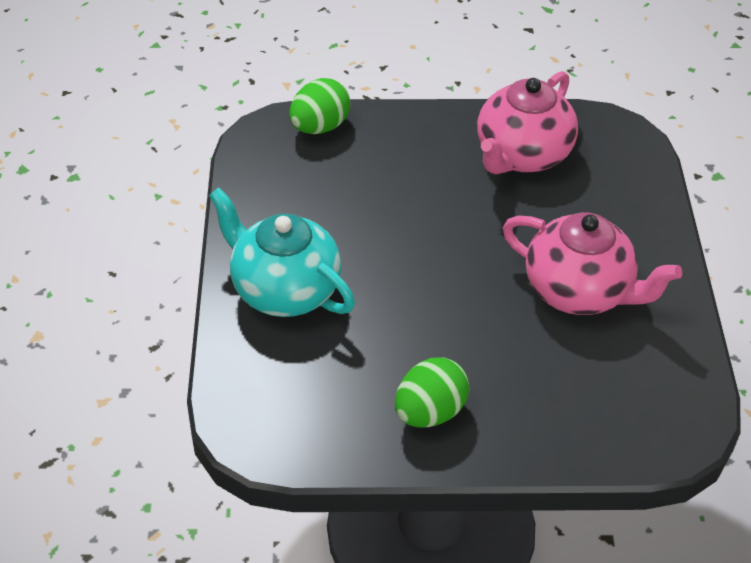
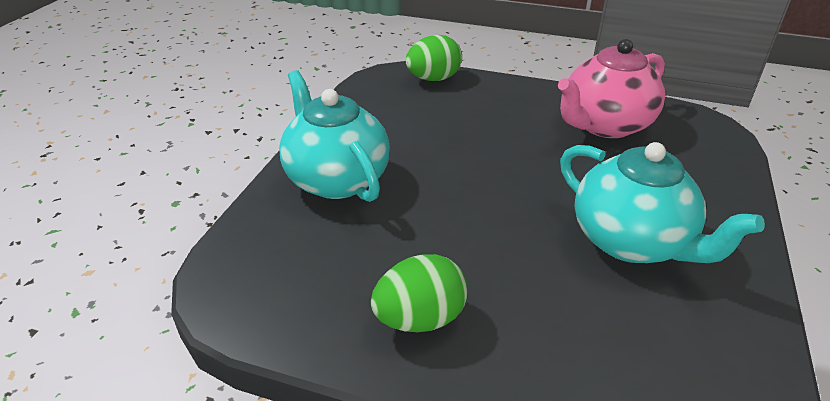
camera: 20 degrees right, 10 degrees down
pink teapot [503,212,682,315] -> turquoise teapot [560,142,765,263]

